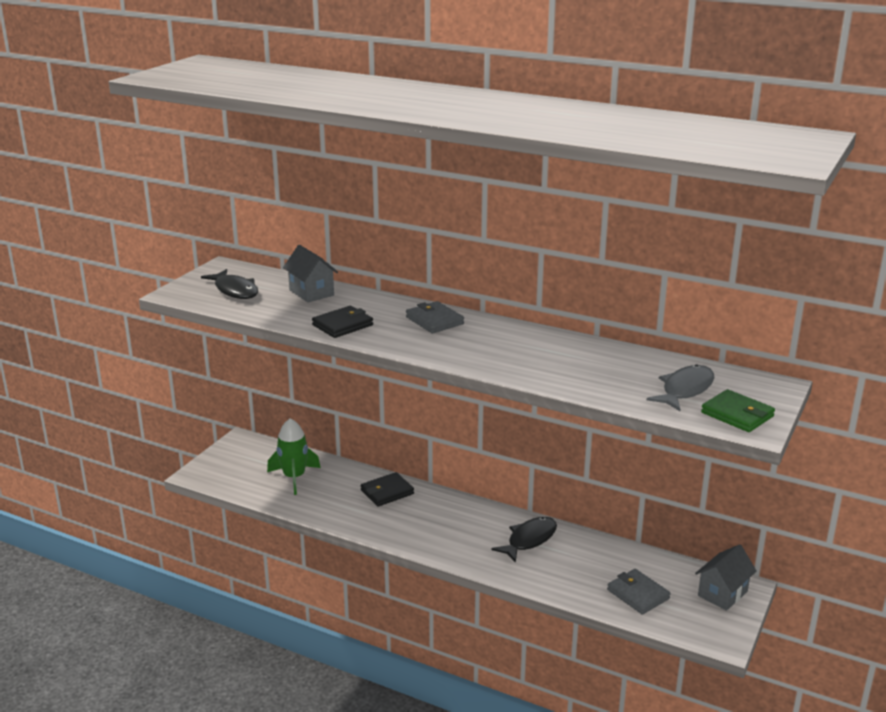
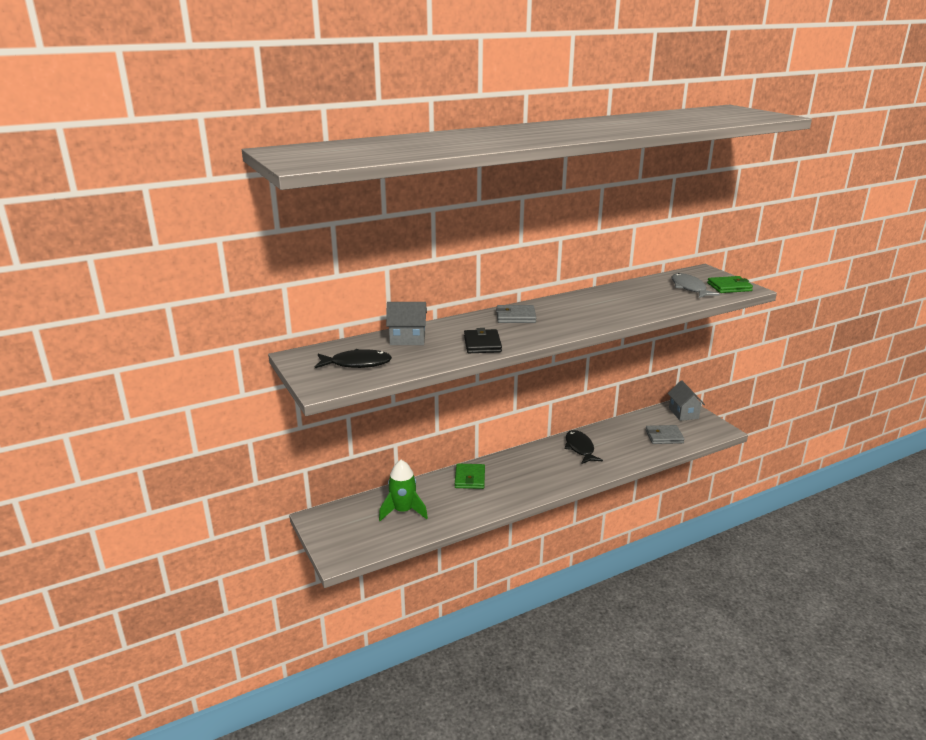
camera: 55 degrees left, 0 degrees up
black wallet [361,472,414,507] -> green wallet [455,464,485,489]

